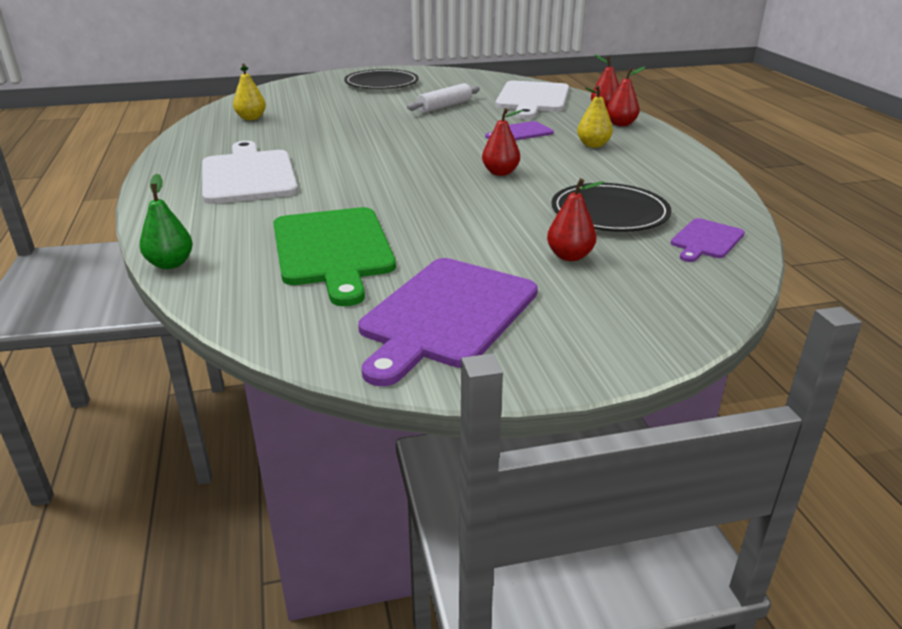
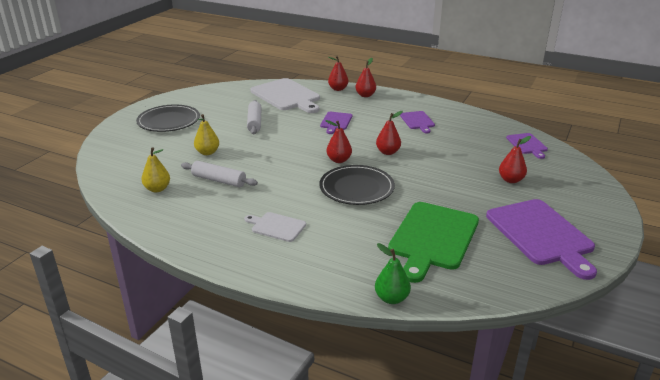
camera: 50 degrees left, 0 degrees up
white cutting board [202,141,298,204] -> white cutting board [244,212,306,242], size x0.51
green cutting board [273,207,396,306] -> green cutting board turned 90 degrees clockwise [388,202,479,283]
black plate [551,183,672,232] -> black plate moved to [319,165,395,205]
yellow pear [577,85,613,148] -> yellow pear moved to [194,114,219,155]
none -> white rolling pin [181,161,258,187]
none -> red pear [325,120,352,163]
none -> purple cutting board [400,111,435,133]

